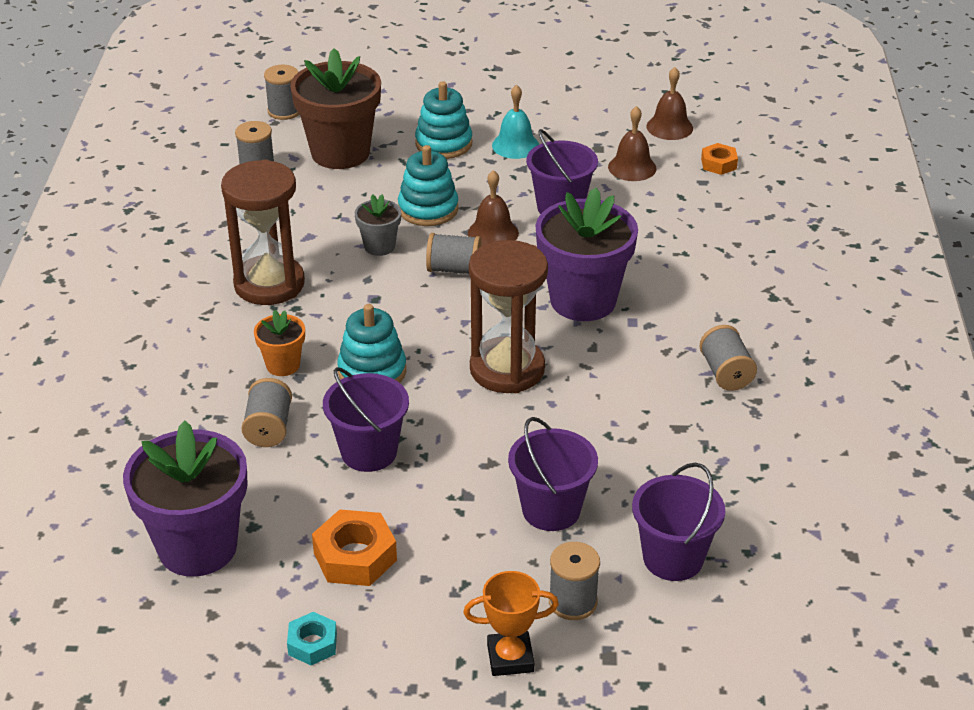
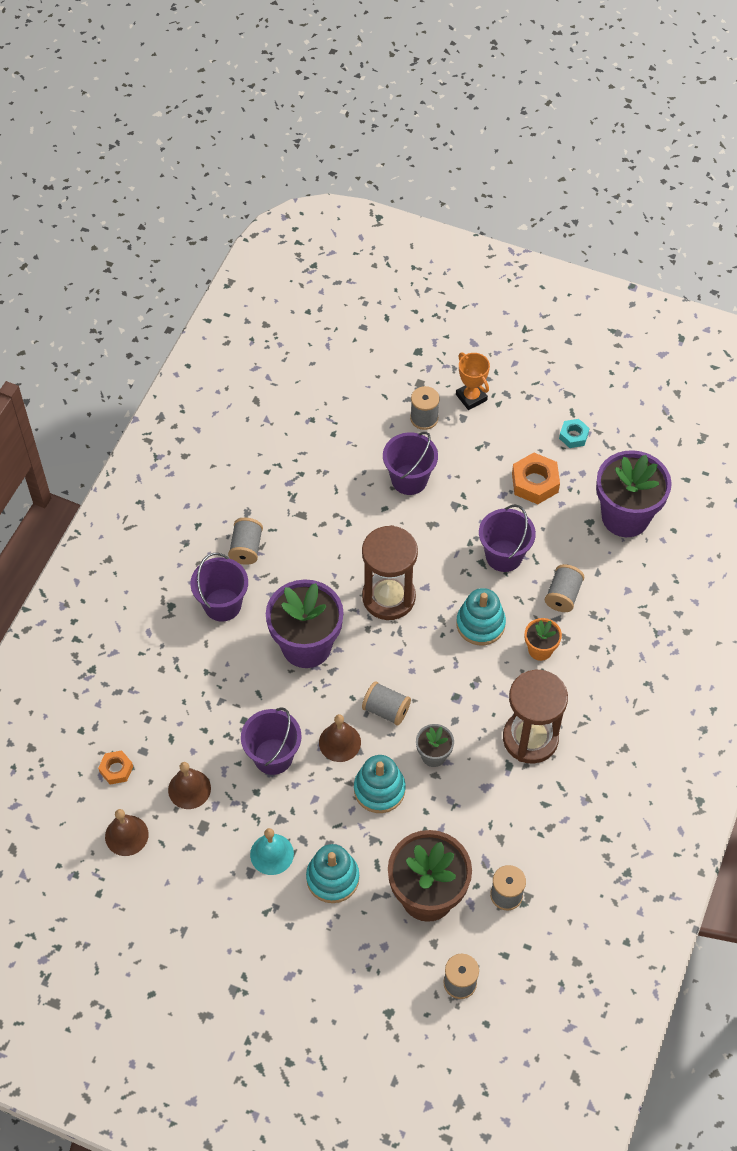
camera: 160 degrees left, 20 degrees up
orange trophy [463,571,559,676] -> orange trophy turned 45 degrees clockwise [456,352,490,410]
purple bucket [632,463,725,581] -> purple bucket moved to [190,553,248,621]

